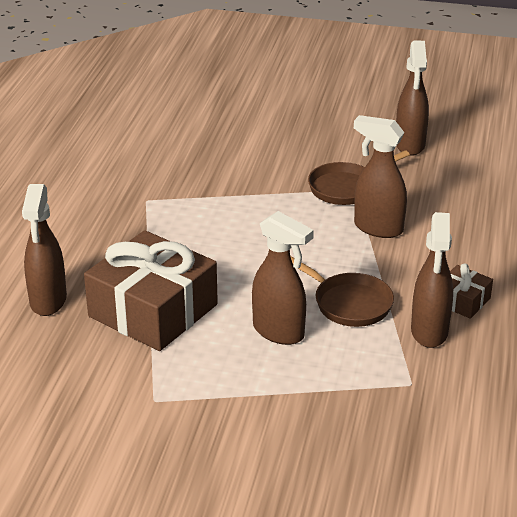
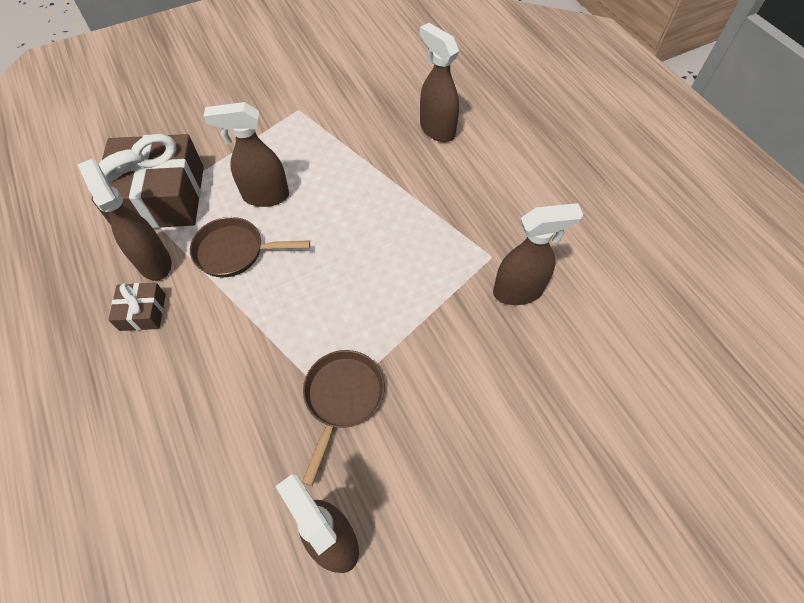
camera: 140 degrees right, 25 degrees up
brown gift [84,230,218,351] -> brown gift moved to [91,134,204,229]
brown spray bottle [354,115,407,238] -> brown spray bottle moved to [493,203,583,305]

